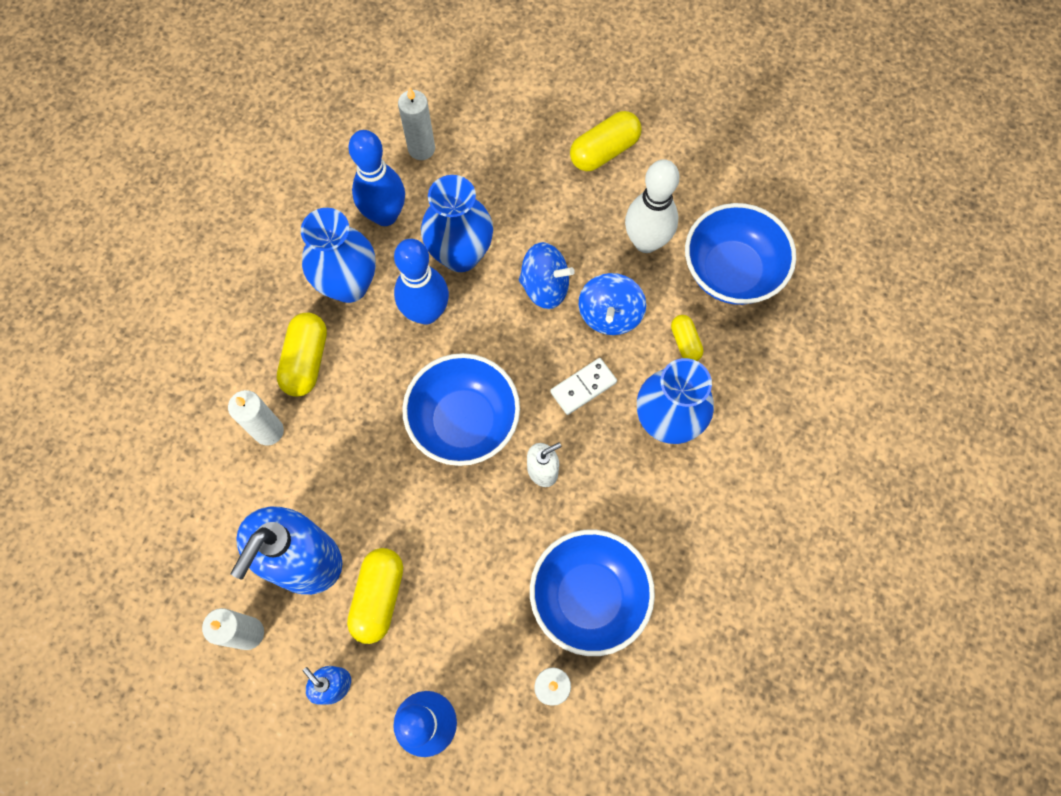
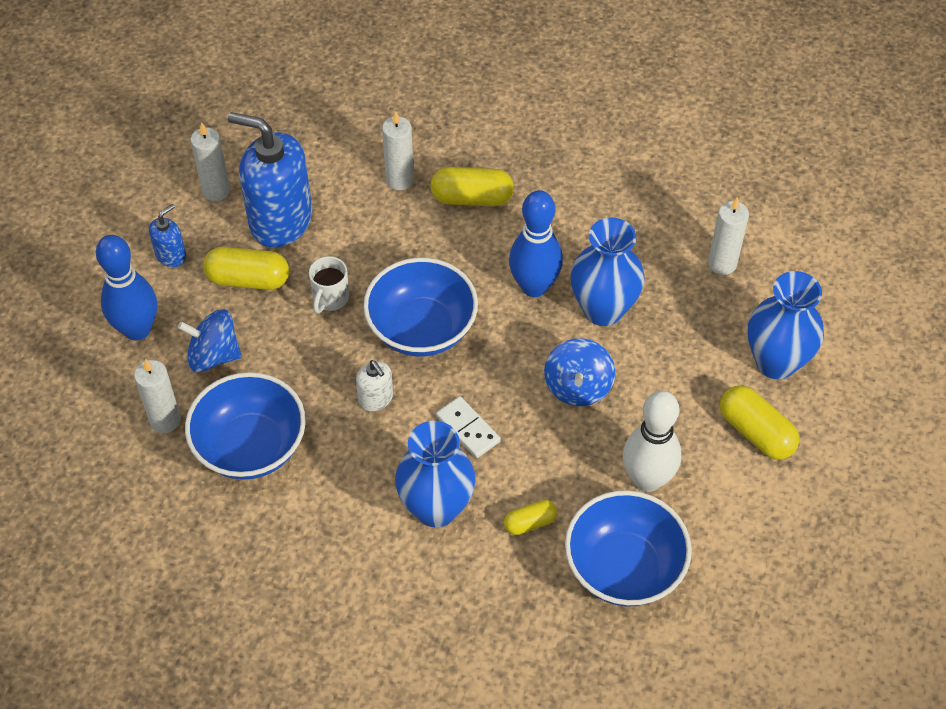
camera: 85 degrees right, 15 degrees down
blue vase [301,208,376,303] -> blue vase moved to [748,271,824,379]
blue bowling pin [348,130,405,226] -> none
blue spinning top [579,273,646,335] -> blue spinning top moved to [178,309,242,372]
none -> white mug [309,256,349,314]

